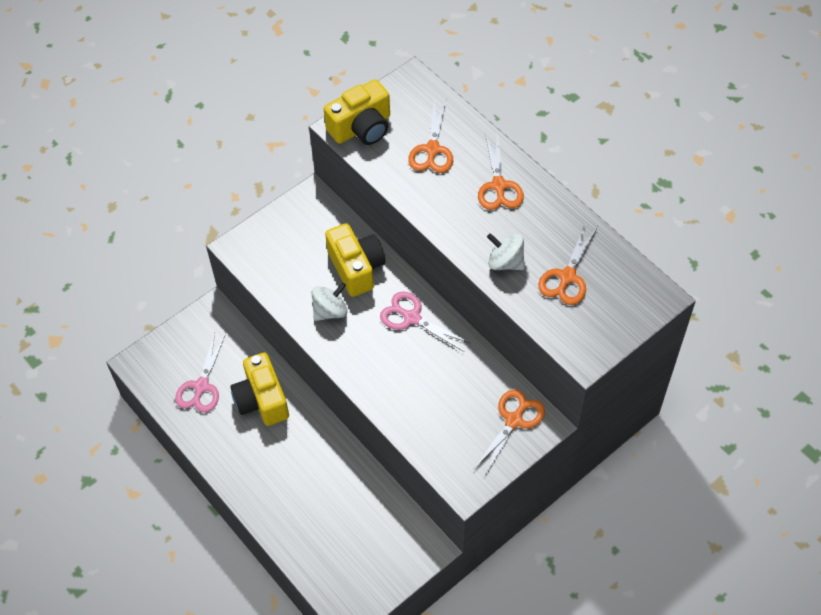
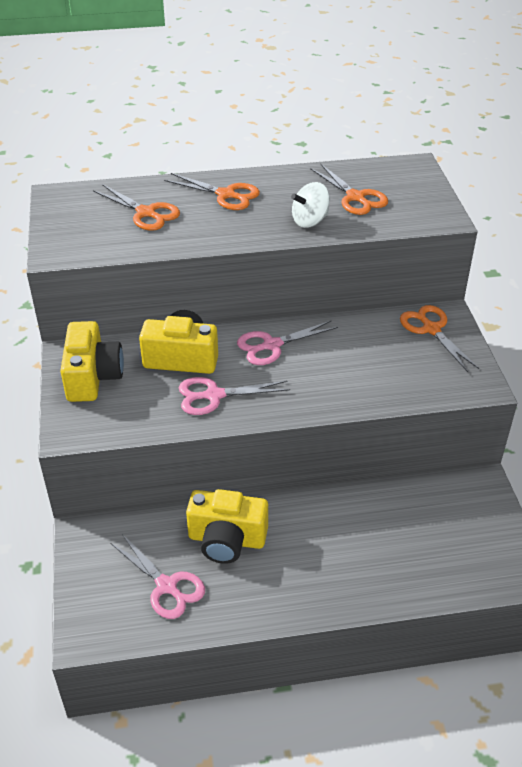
camera: 60 degrees left, 15 degrees down
white spinning top [312,283,347,321] -> pink scissors [179,377,290,415]
yellow camera [324,79,390,145] -> yellow camera moved to [60,321,124,402]

